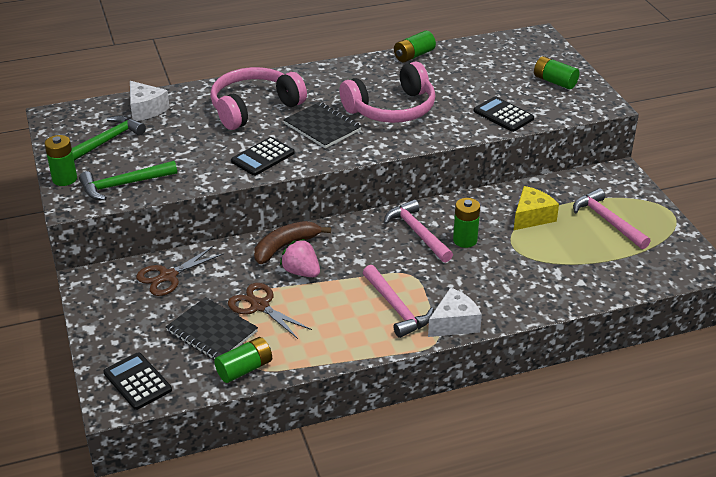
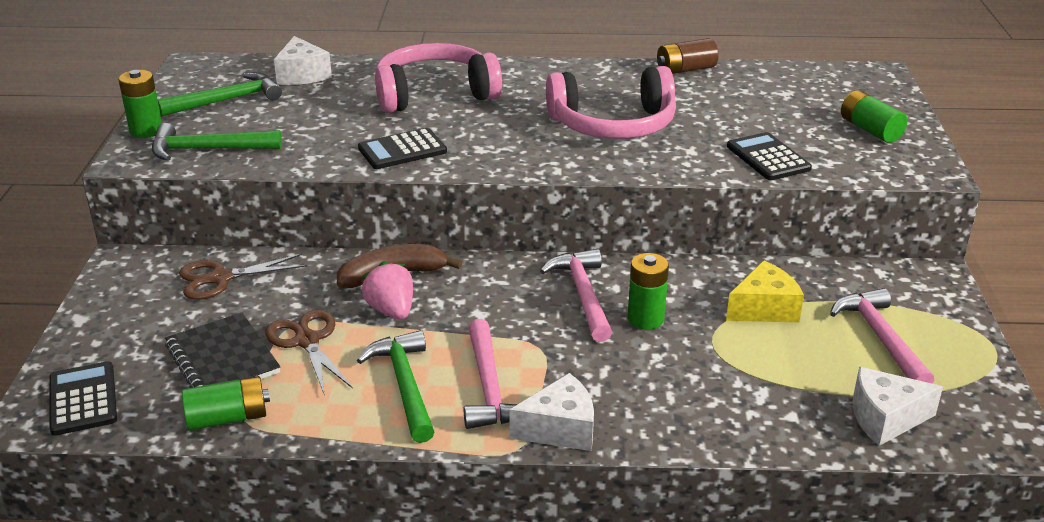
camera: 20 degrees right, 5 degrees down
black notebook [283,102,362,149] -> none
green battery [394,31,436,62] -> brown battery [657,38,719,74]
none -> green hammer [357,330,434,443]
none -> white cheese [852,367,943,446]

